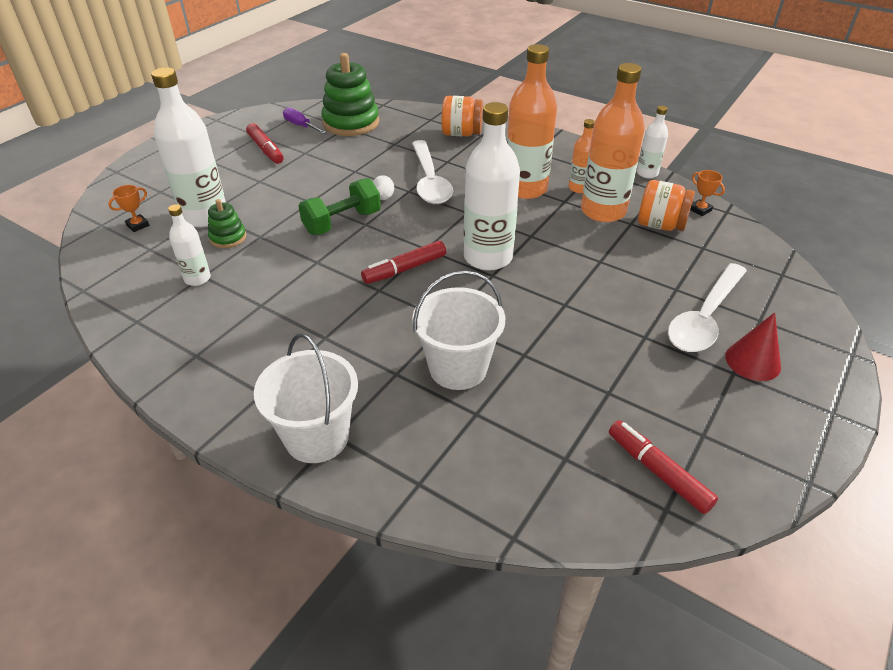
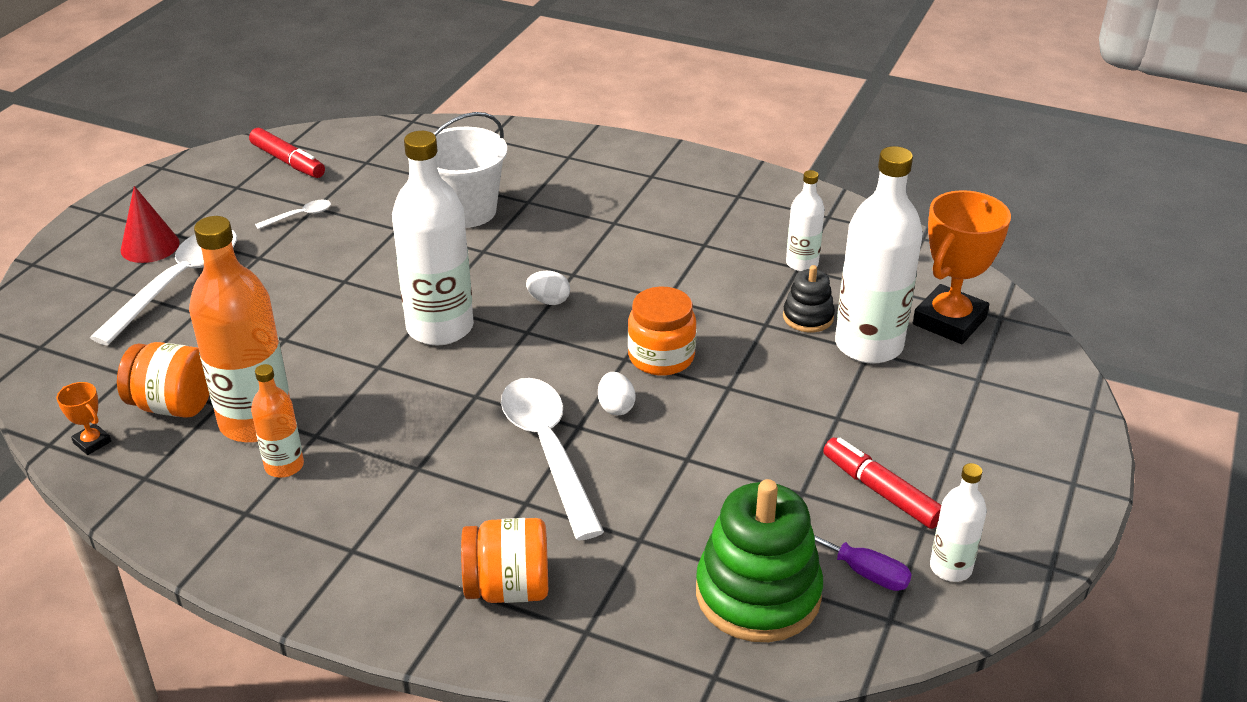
camera: 170 degrees right, 5 degrees down
orange trophy [108,185,149,232] -> orange trophy [913,190,1011,344], size x2.27
green stacking toy [208,199,246,248] -> black stacking toy [783,265,835,332]
white bucket [254,333,358,463] -> none
green dumbbell [299,178,381,235] -> orange jar [628,286,696,376]
red marker [361,241,446,284] -> white egg [526,271,570,305]
orange bottle [507,44,557,199] -> none
white bottle [637,106,668,178] -> white bottle moved to [930,463,987,582]
none -> white spoon [255,200,331,229]

